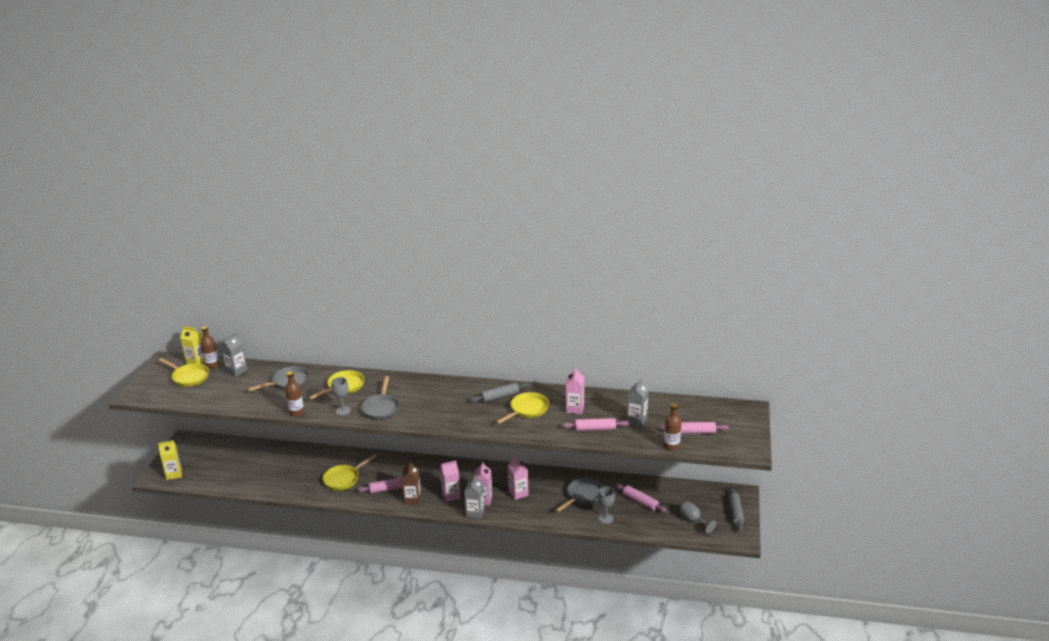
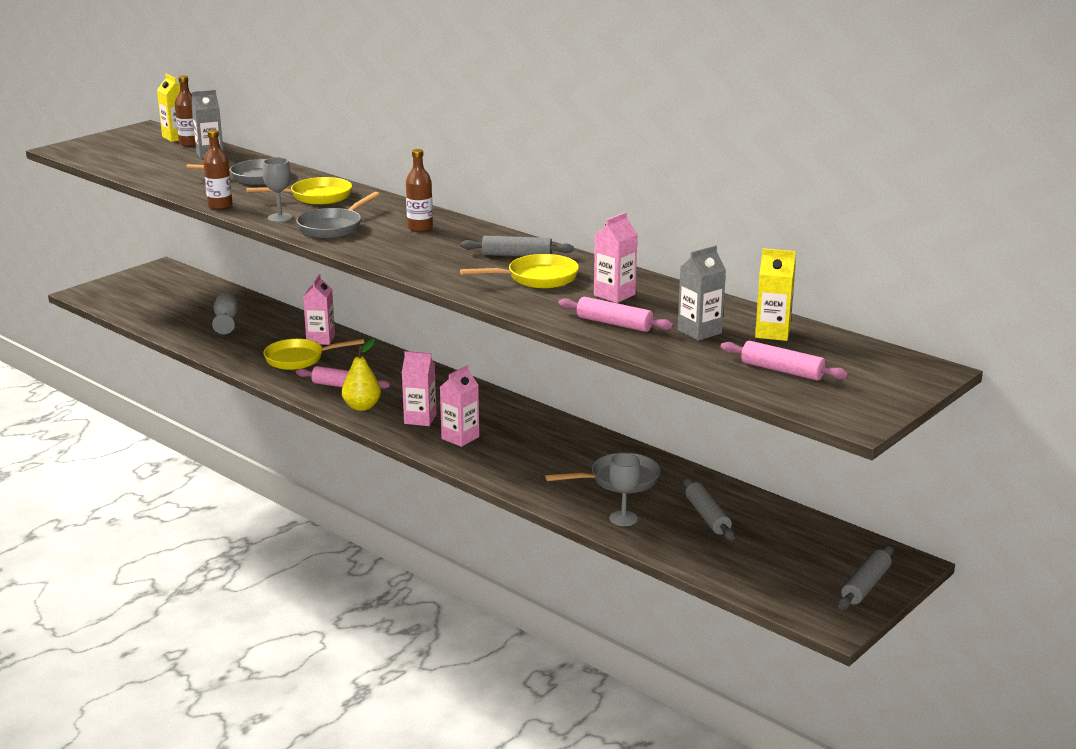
camera: 30 degrees right, 5 degrees down
yellow pan [158,358,209,387] -> none
yellow carton [158,440,182,480] -> yellow carton moved to [755,248,796,341]
brown carton [402,461,421,504] -> yellow pear [342,339,381,411]
grey carton [464,474,485,519] -> none
pink carton [508,456,529,500] -> pink carton moved to [303,274,335,345]
pink rolling pin [615,484,667,512] -> grey rolling pin [683,477,735,540]
brown bottle [664,403,682,451] -> brown bottle moved to [406,149,433,232]
grey goblet [680,502,716,534] -> grey goblet moved to [212,293,238,334]

